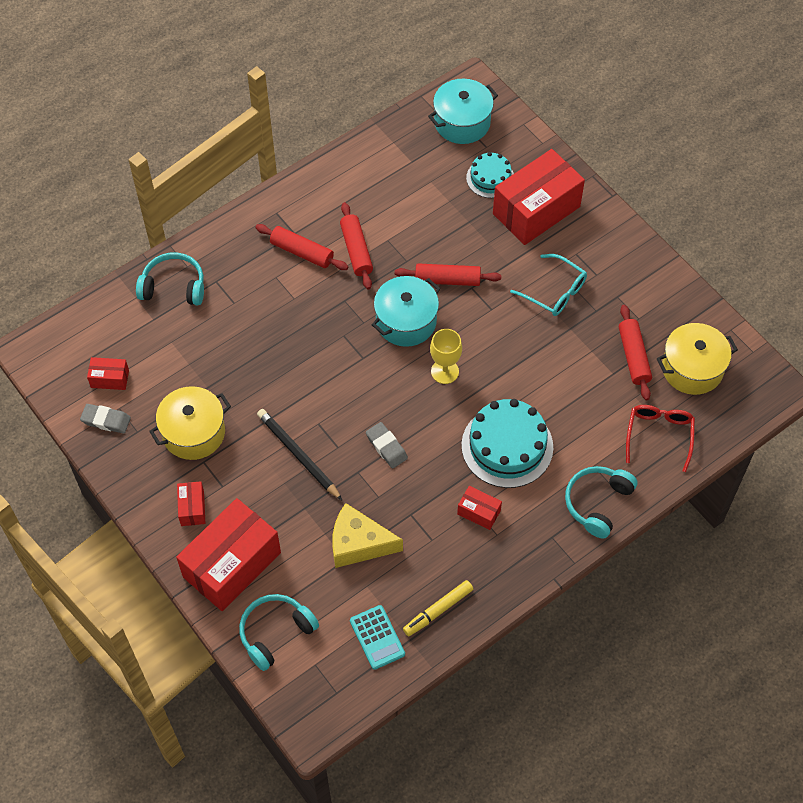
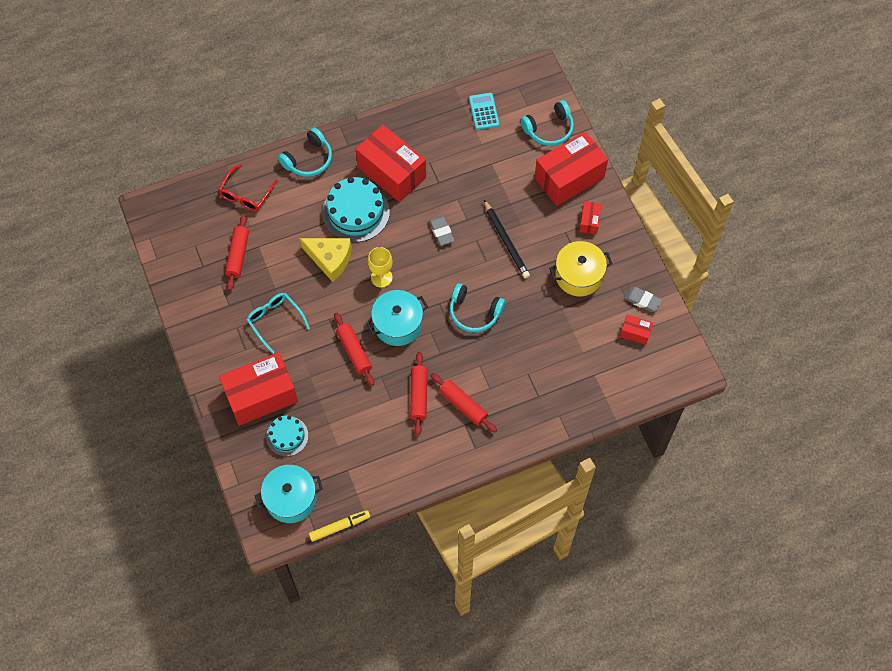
camera: 165 degrees left, 5 degrees up
turquoise headphones [136,252,204,305] -> turquoise headphones moved to [450,283,505,333]
yellow cheese [332,503,403,568] -> yellow cheese moved to [300,238,352,282]
red rolling pin [395,263,501,286] -> red rolling pin turned 45 degrees clockwise [334,312,374,386]
yellow marker [403,580,473,636] -> yellow marker moved to [309,510,370,542]
red box [457,486,502,530] -> red box [356,125,426,202], size x2.26
yellow pot [657,323,738,395] -> none

